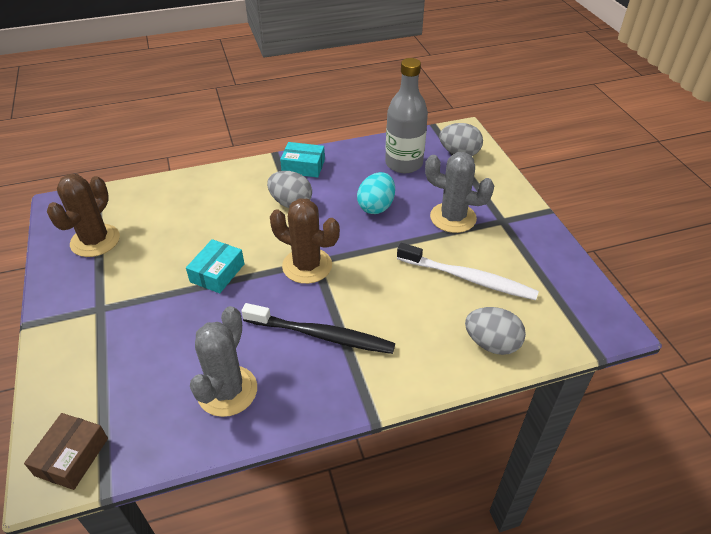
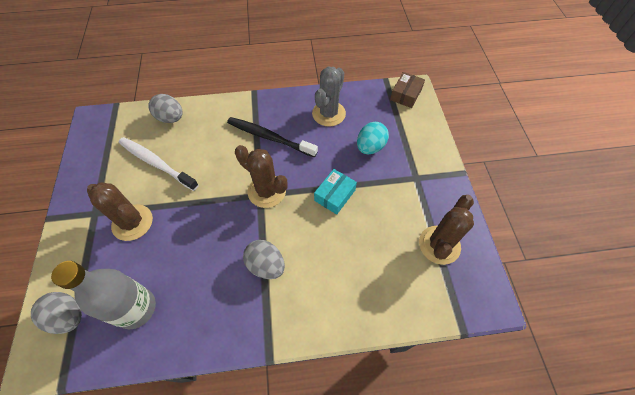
camera: 170 degrees left, 15 degrees up
turquoise box [280,142,325,178] -> none
turquoise egg [357,172,395,214] -> turquoise egg moved to [357,122,389,154]
grey cactus [425,152,494,233] -> brown cactus [87,182,153,241]

